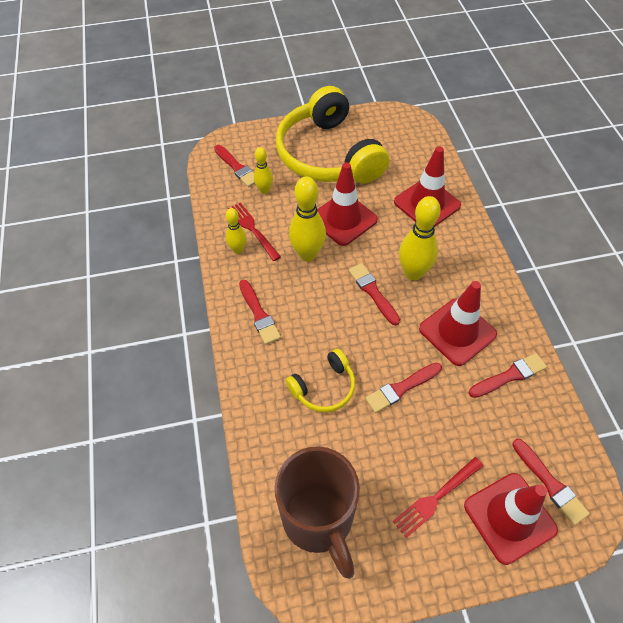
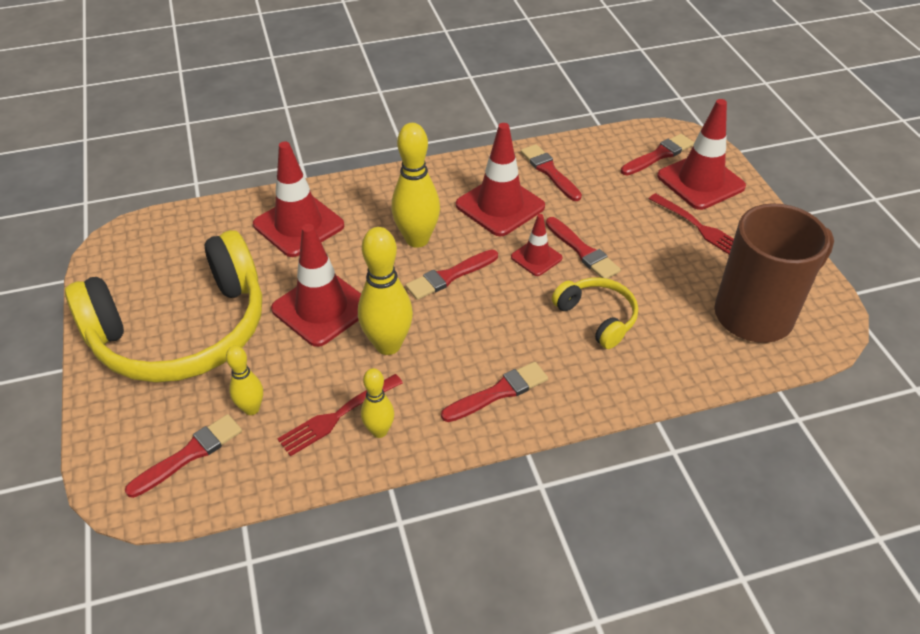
camera: 95 degrees left, 10 degrees down
none -> red traffic cone [511,214,562,276]

